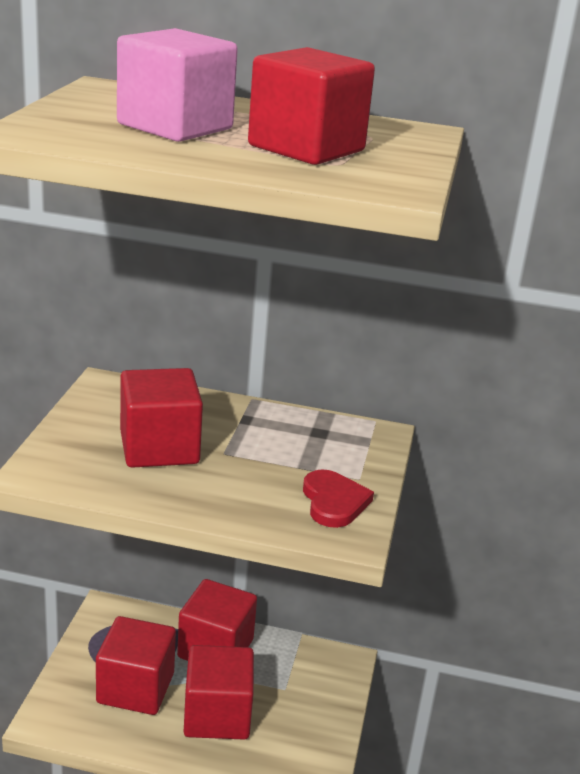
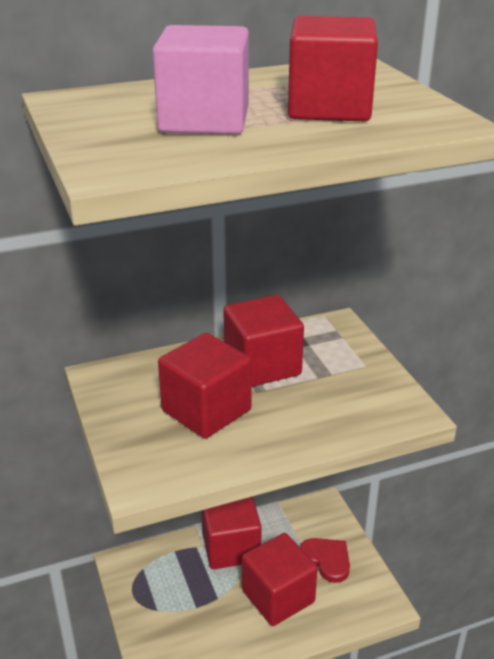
camera: 30 degrees left, 5 degrees up
red cube [96,616,176,715] -> red cube moved to [223,295,304,387]
red heart [303,469,374,528] -> red heart moved to [300,538,350,583]

